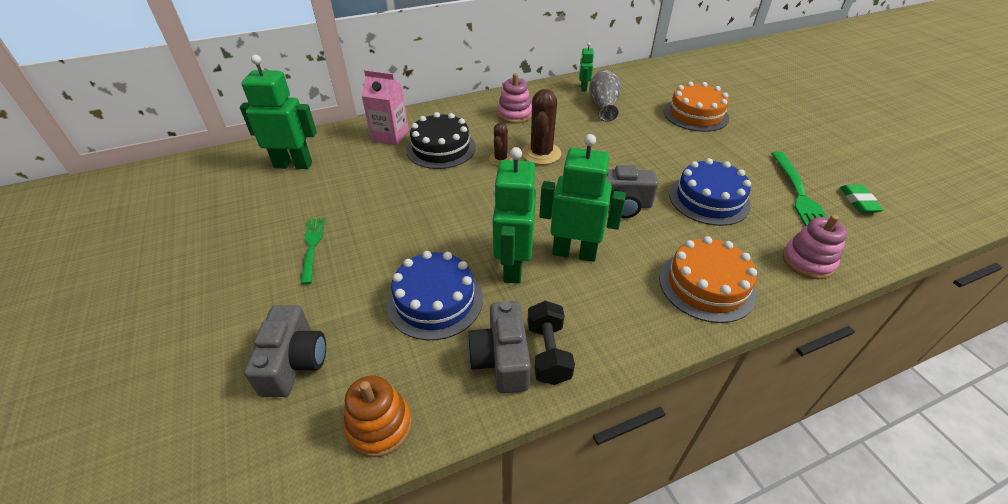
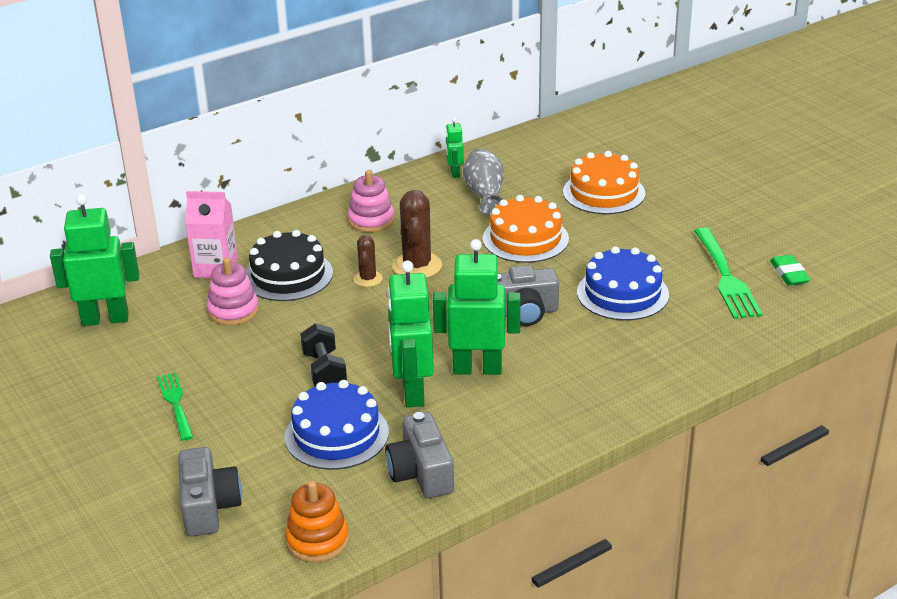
camera: 10 degrees left, 10 degrees down
black dumbbell [528,301,575,385] -> black dumbbell moved to [300,323,347,387]
orange cake [659,236,757,323] -> orange cake moved to [483,195,569,263]
pink stacking toy [782,215,847,279] -> pink stacking toy moved to [207,258,259,326]

